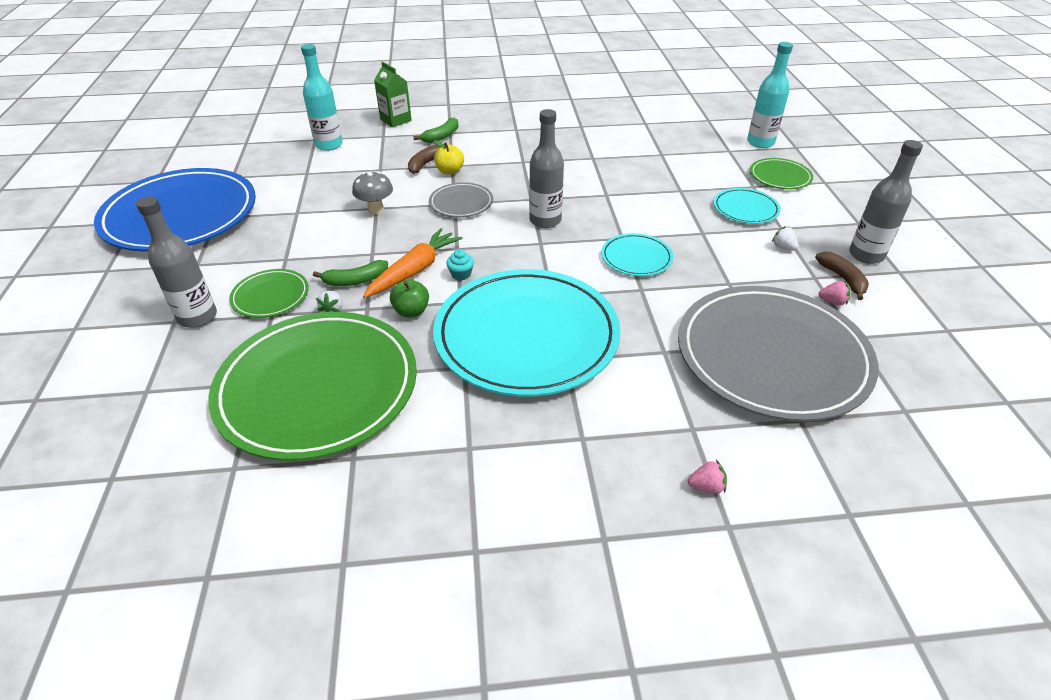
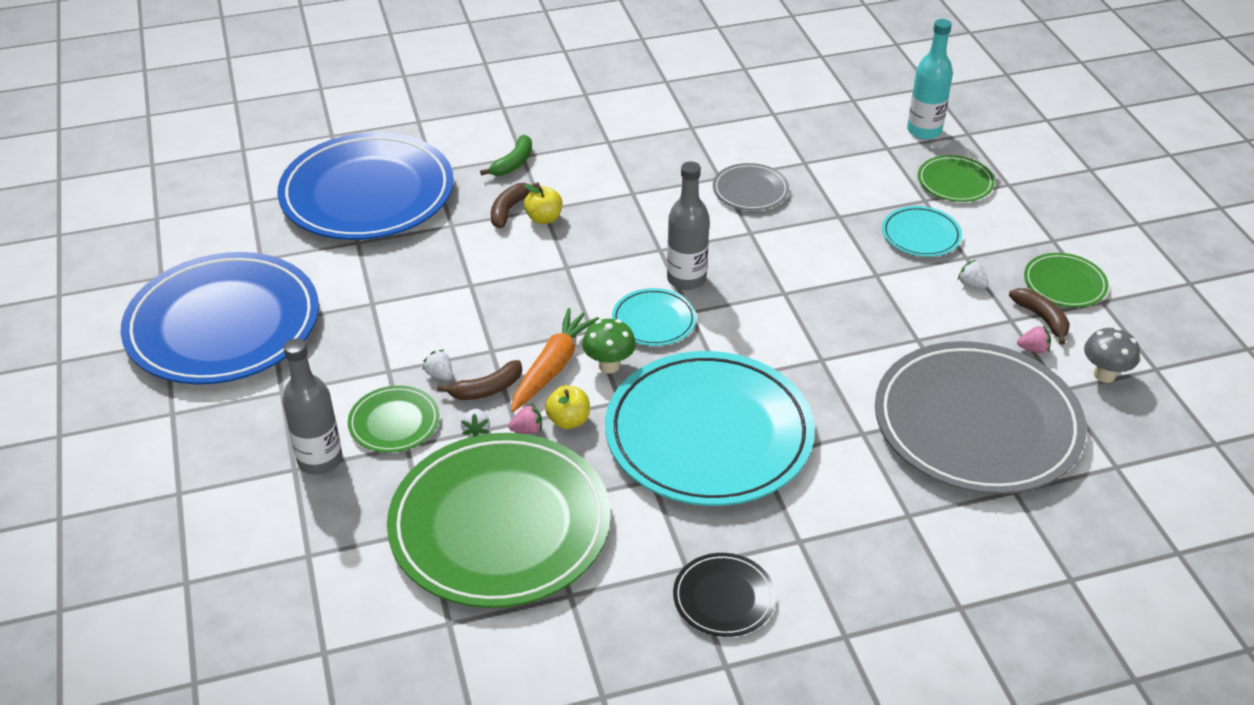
camera: 10 degrees left, 0 degrees up
turquoise bottle [301,44,343,151] -> blue plate [278,132,454,240]
green banana [313,260,388,286] -> brown banana [437,360,522,400]
grey mushroom [352,171,393,215] -> grey mushroom moved to [1084,327,1140,383]
green carton [374,61,412,127] -> none
green apple [390,279,429,317] -> yellow apple [545,385,590,429]
grey plate [429,182,493,217] -> grey plate moved to [713,163,789,210]
turquoise cupcake [446,249,474,280] -> green mushroom [582,319,636,373]
turquoise plate [601,233,673,276] -> turquoise plate moved to [612,288,697,346]
pink strawberry [688,460,727,494] -> pink strawberry moved to [508,404,542,434]
grey bottle [849,140,923,264] -> green plate [1024,253,1109,307]
none -> white strawberry [423,349,453,381]
none -> black plate [673,553,776,637]

